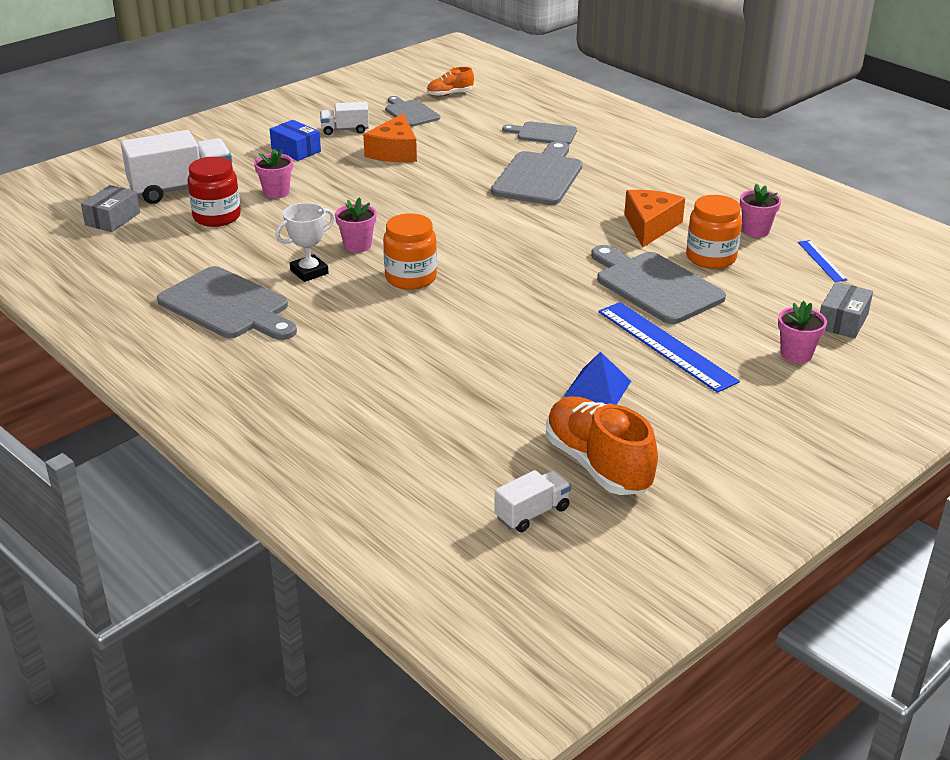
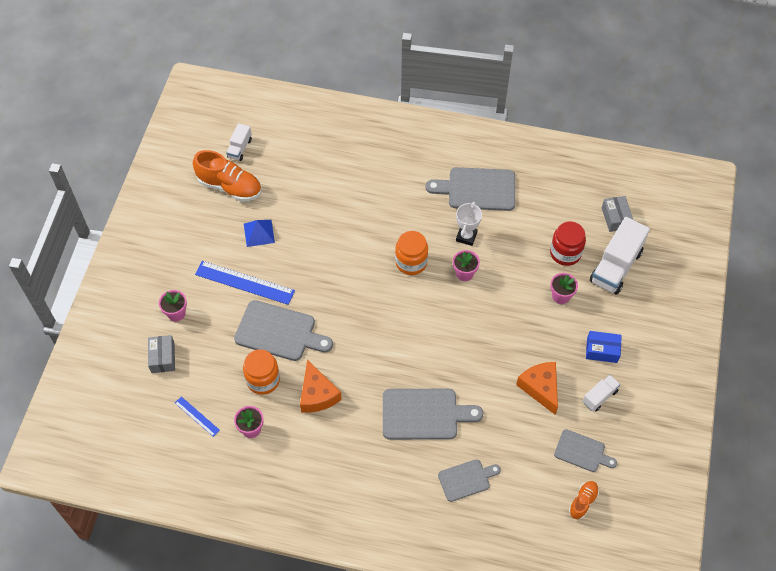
camera: 145 degrees right, 25 degrees up
grey cutting board [491,141,582,205] -> grey cutting board turned 75 degrees counterclockwise [383,389,483,440]

